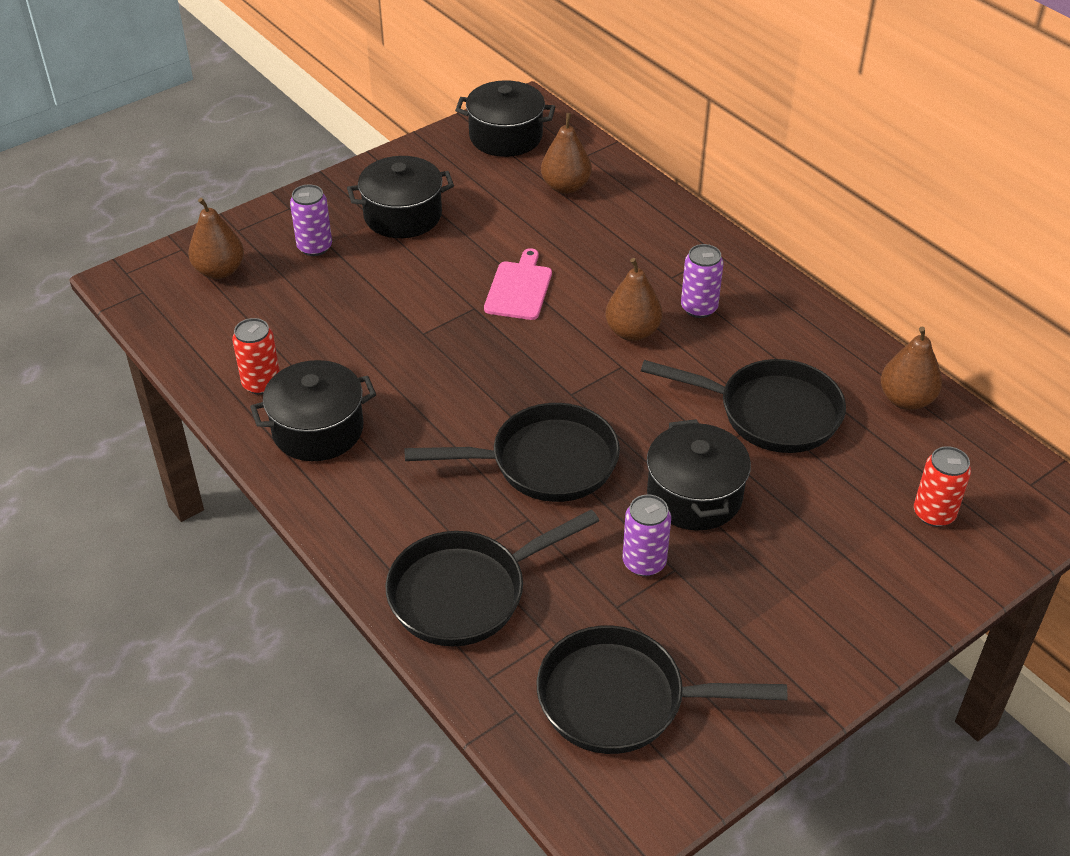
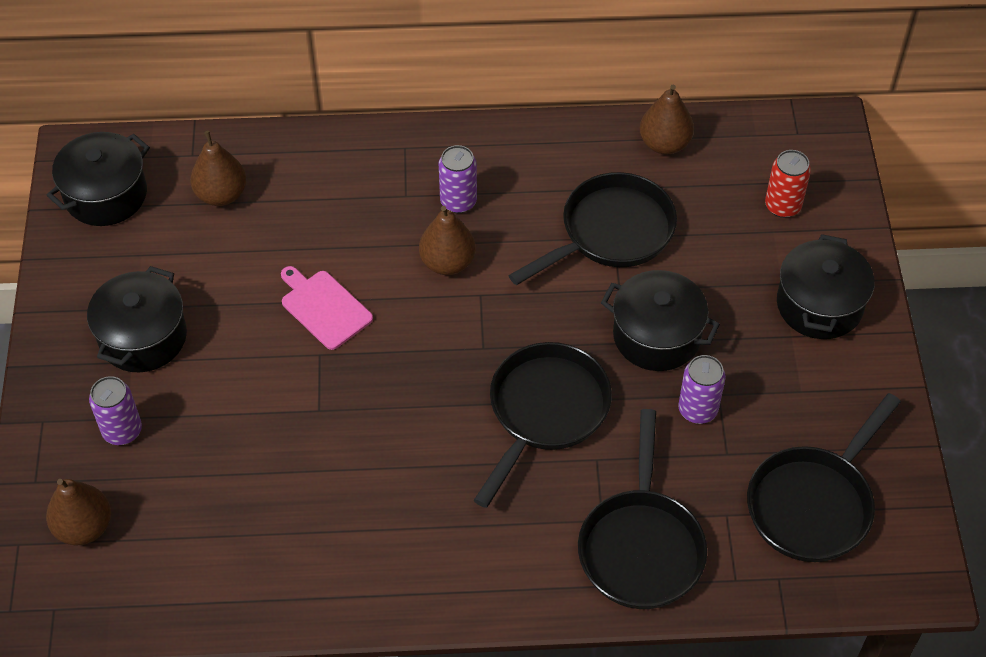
camera: 55 degrees left, 10 degrees up
red can [232,318,280,395] -> none
black pot [250,360,376,461] -> black pot moved to [777,234,875,339]

